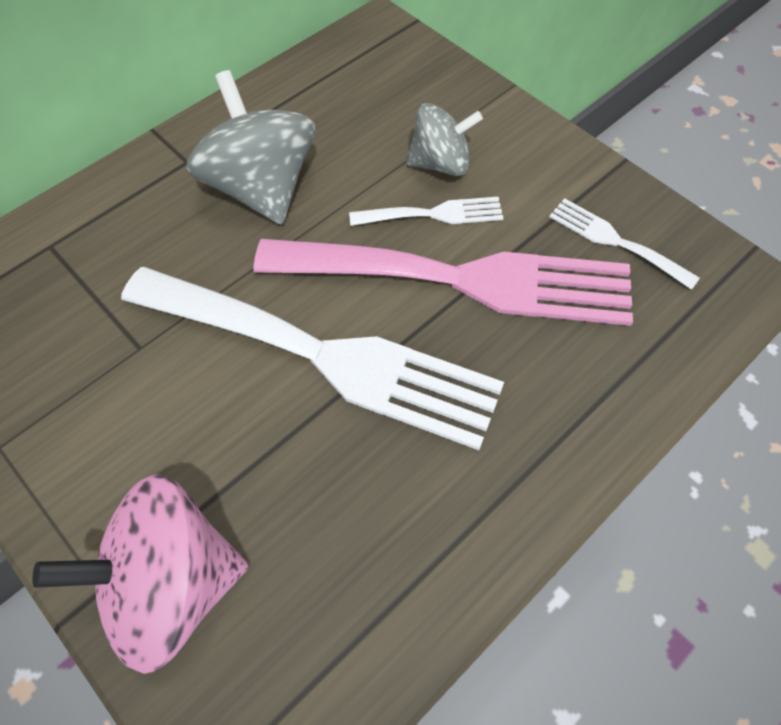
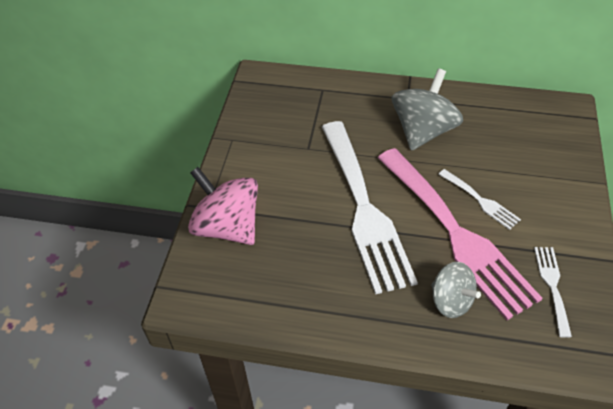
camera: 55 degrees right, 10 degrees down
grey spinning top [406,103,483,176] -> grey spinning top moved to [431,262,481,318]

